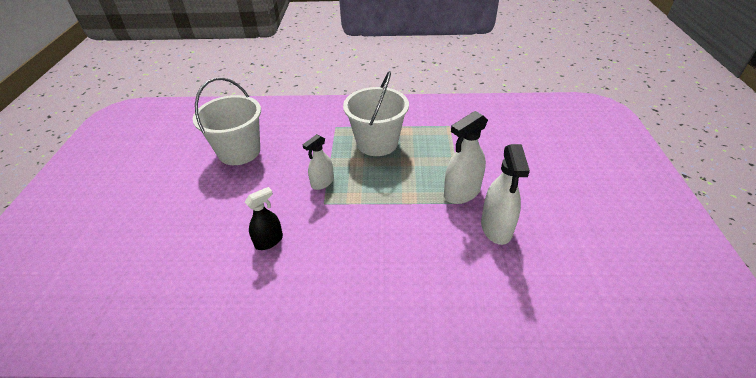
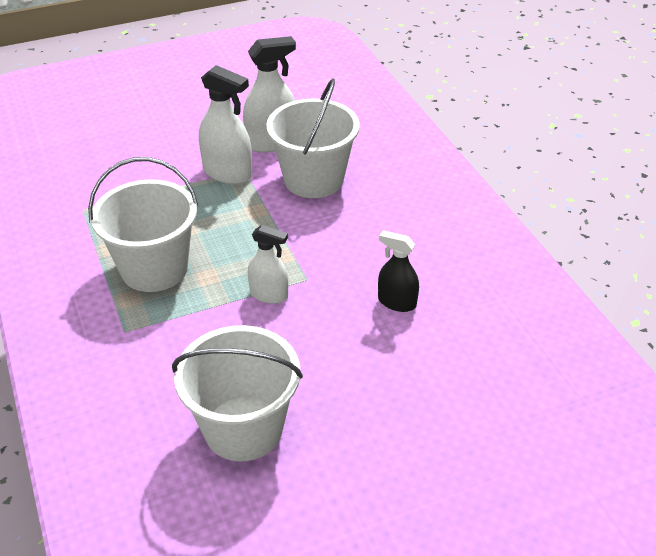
camera: 115 degrees left, 0 degrees up
none -> white bucket [266,79,360,198]

